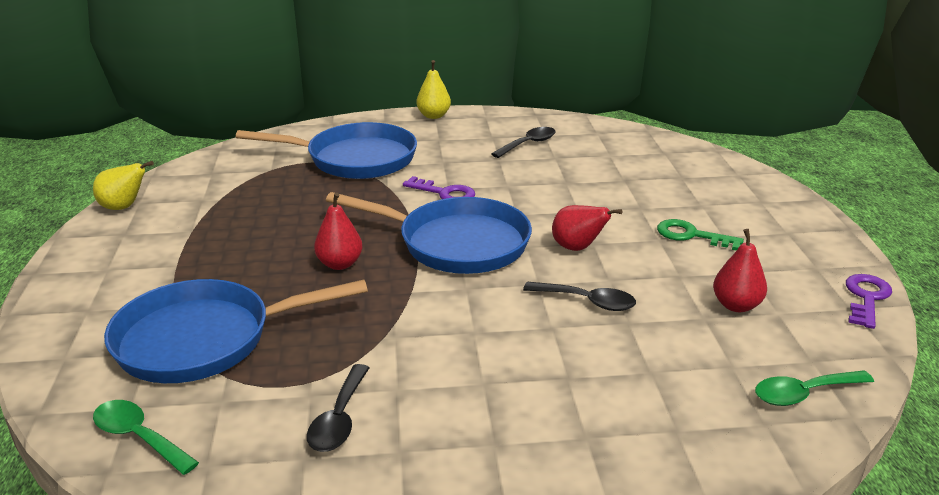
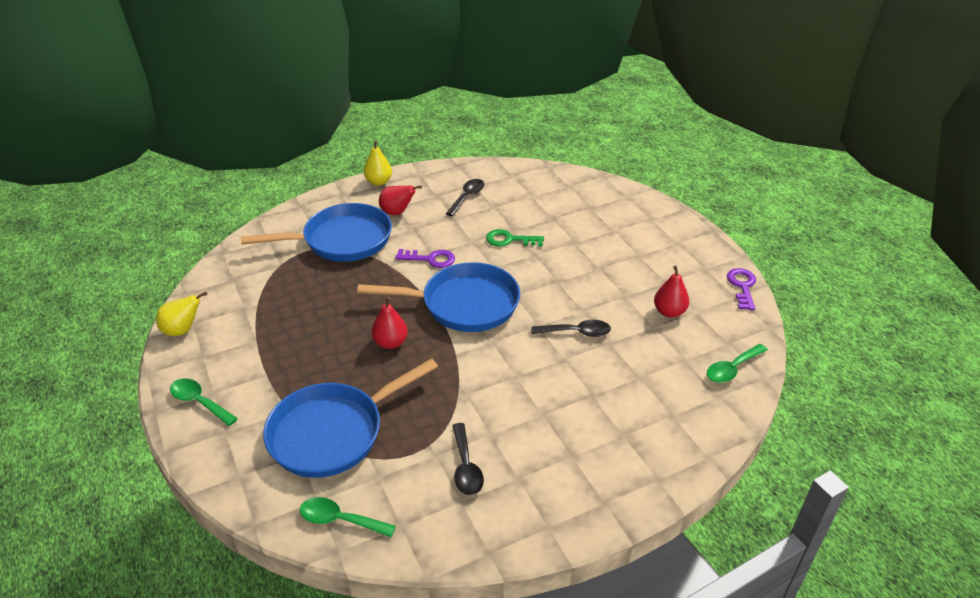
camera: 20 degrees left, 10 degrees up
red pear [552,205,623,251] -> red pear moved to [379,185,422,215]
green key [657,219,744,251] -> green key moved to [486,229,544,247]
none -> green spoon [170,378,238,426]

